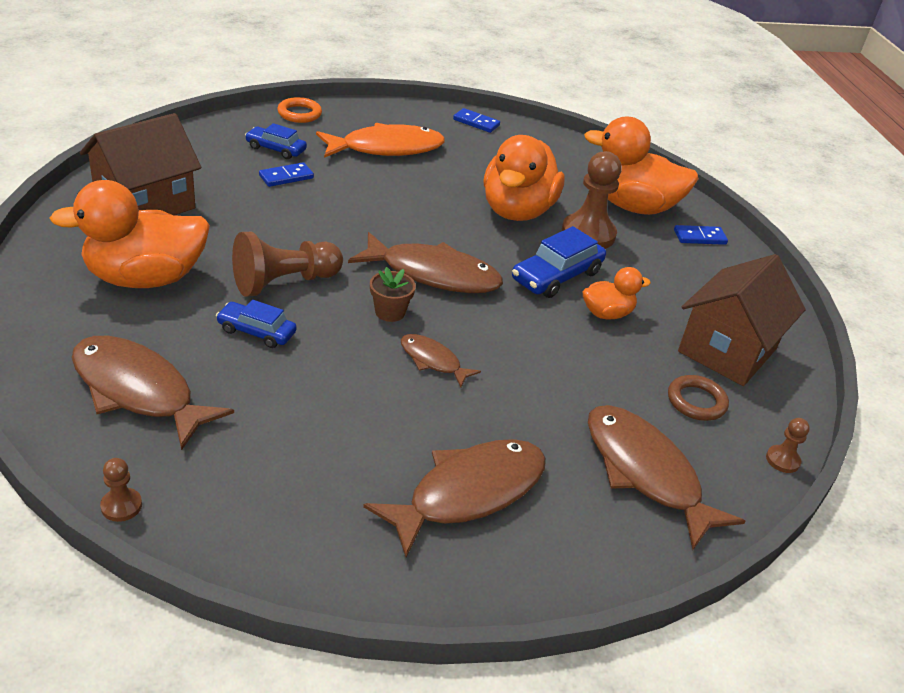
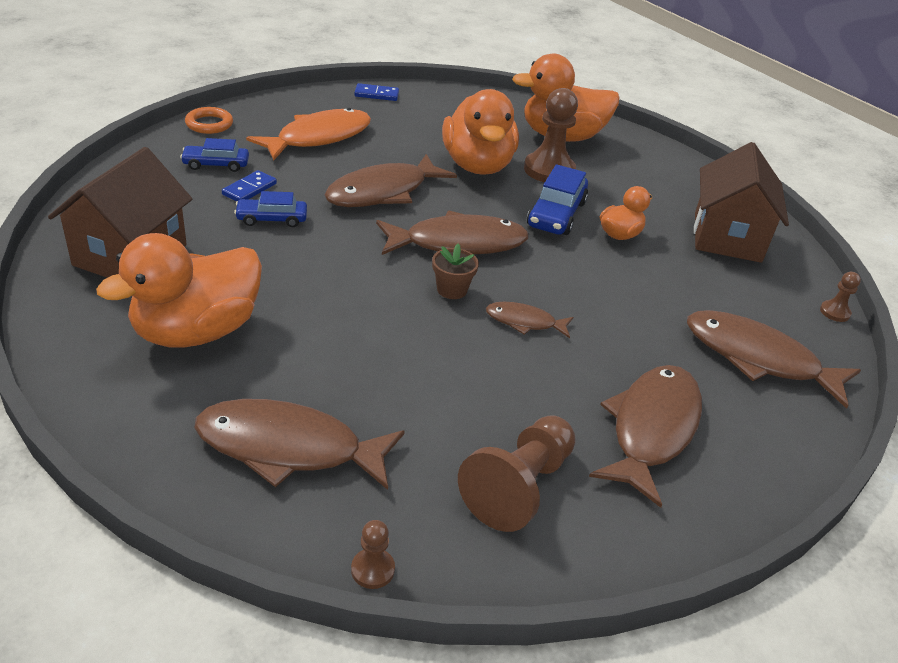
camera: 25 degrees left, 0 degrees up
blue car [216,300,297,348] -> blue car moved to [234,191,307,227]
brown pawn [232,232,343,297] -> brown pawn moved to [458,415,576,532]
brown ring [668,375,729,421] -> none
blue domino [674,225,728,245] -> none
none -> brown fish [325,154,457,207]

